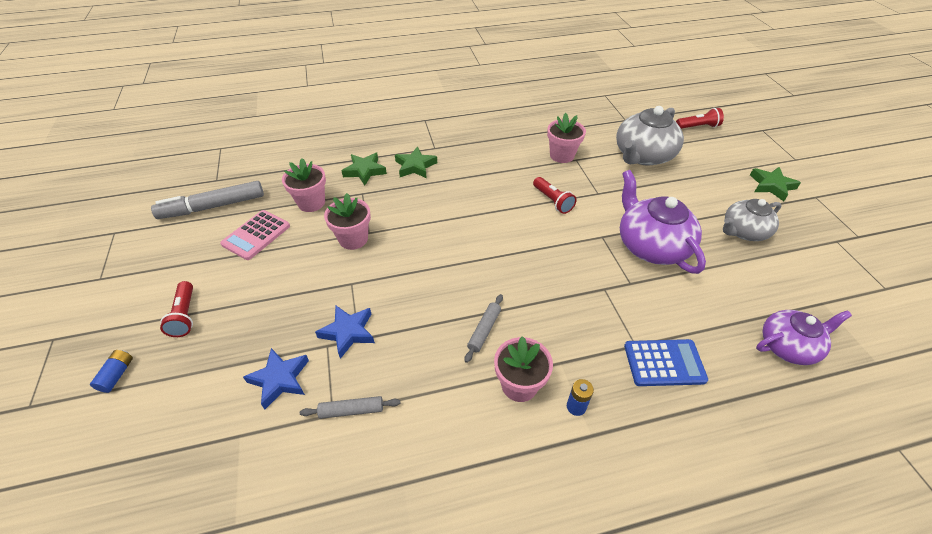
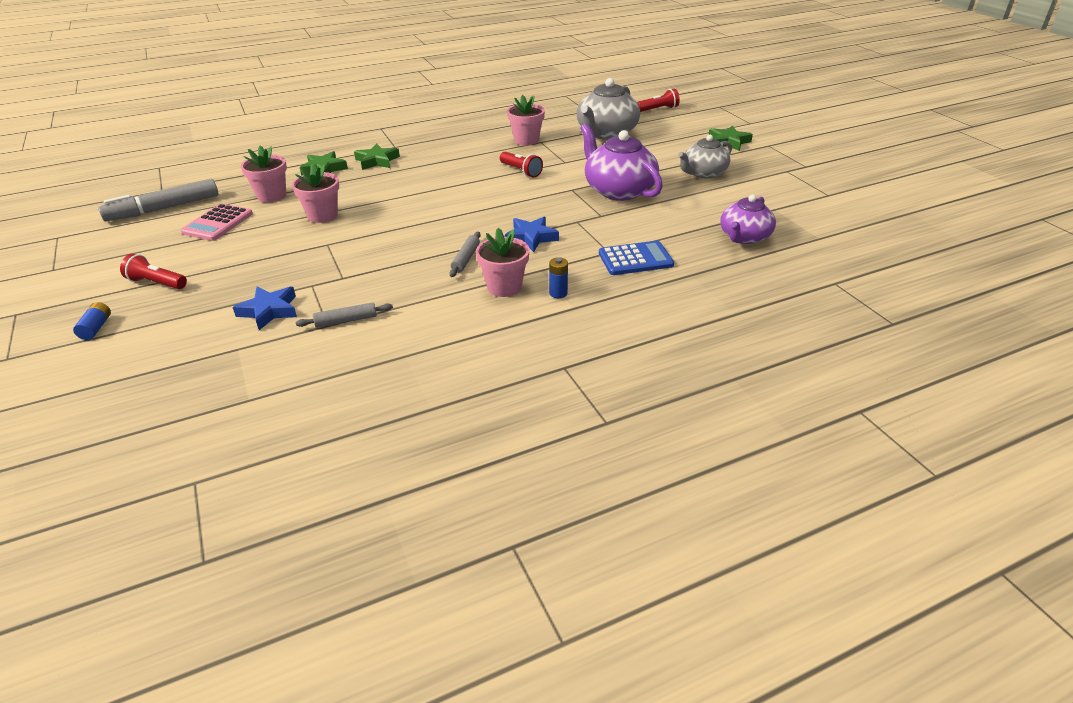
camera: 10 degrees left, 10 degrees down
red flashlight [160,281,193,337] -> red flashlight turned 135 degrees clockwise [120,254,187,289]
blue star [315,306,375,359] -> blue star moved to [505,217,559,252]
purple teapot [756,310,852,365] -> purple teapot turned 150 degrees clockwise [720,194,776,244]

